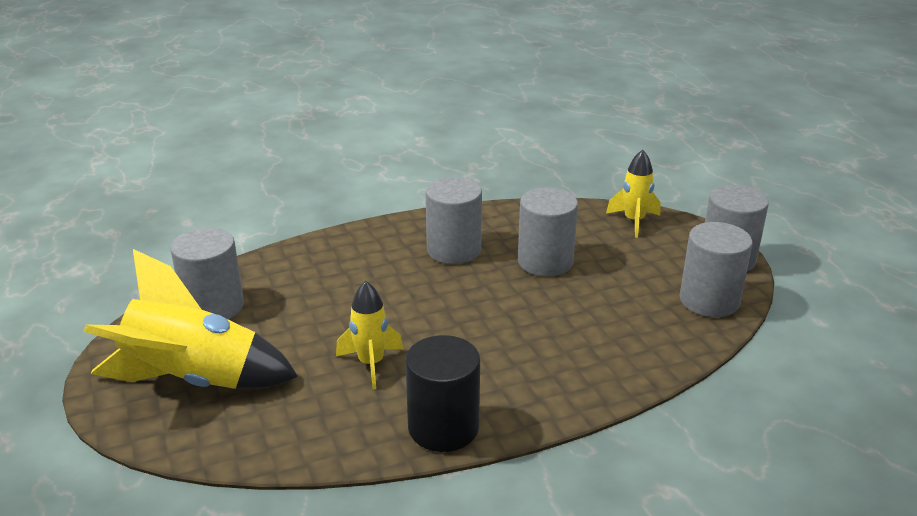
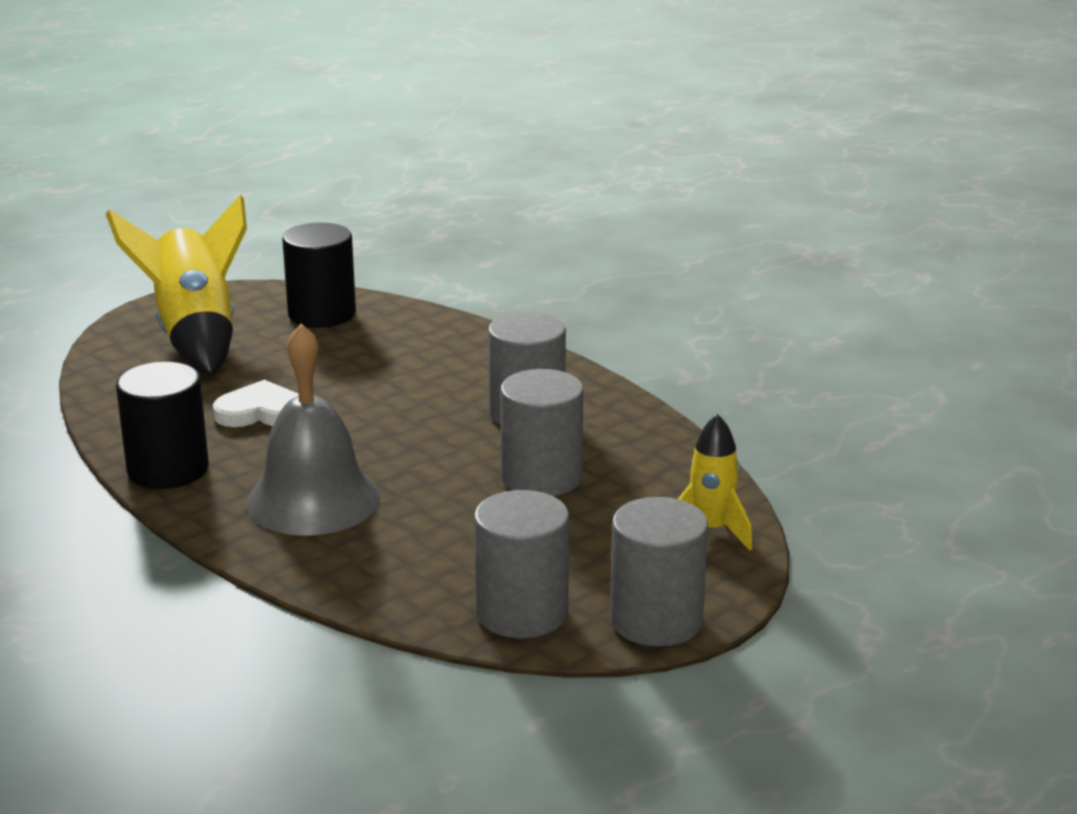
camera: 70 degrees right, 5 degrees down
grey cylinder [170,228,244,319] -> black cylinder [282,223,356,328]
yellow rocket [336,281,403,389] -> white heart [213,380,299,427]
none -> grey bell [246,324,380,536]

